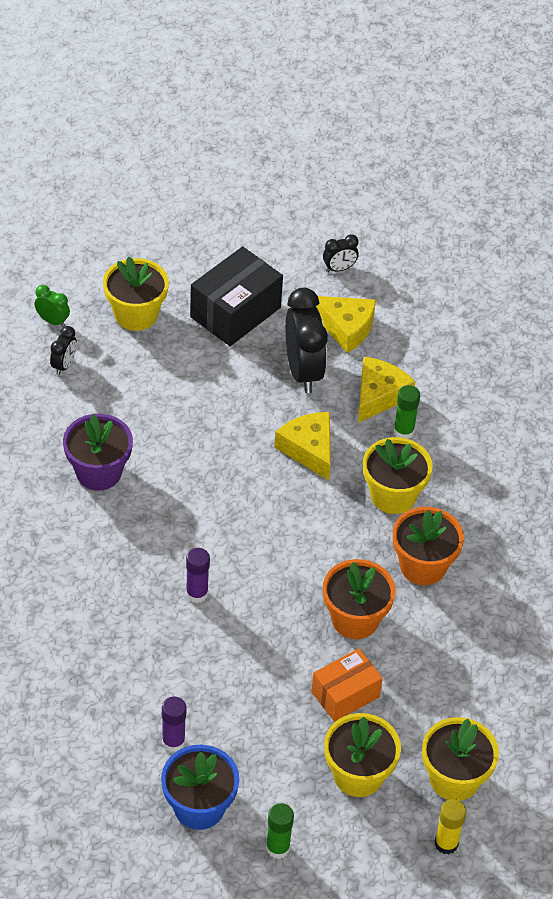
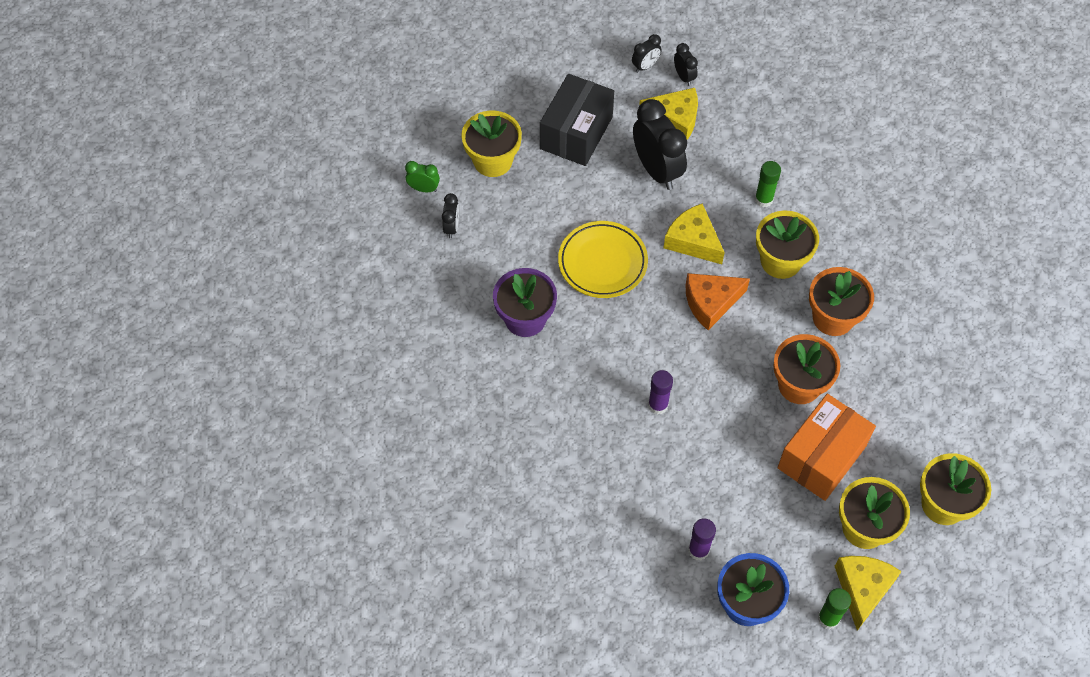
camera: 15 degrees left, 10 degrees up
orange box [311,648,383,722] -> orange box [777,394,876,501], size x1.53
yellow cheese [358,357,415,423] -> yellow cheese moved to [835,556,902,631]
yellow glue stick [435,799,466,855] -> none
none -> yellow plate [558,221,648,298]
none -> black clock [674,43,698,86]
none -> orange cheese [685,273,750,330]

